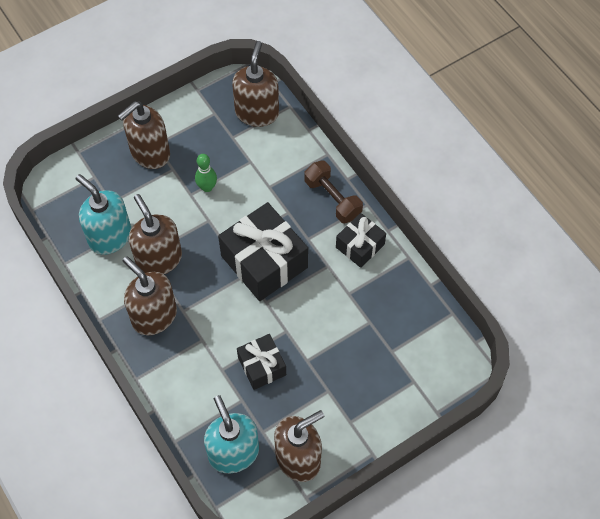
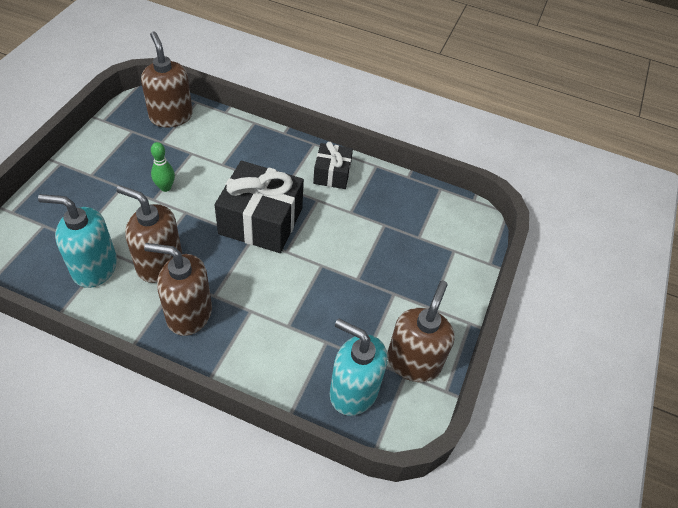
camera: 40 degrees left, 10 degrees down
brown soap dispenser [118,101,170,169] -> none
black gift [237,334,286,390] -> none
brown dumbbell [304,161,363,224] -> none

